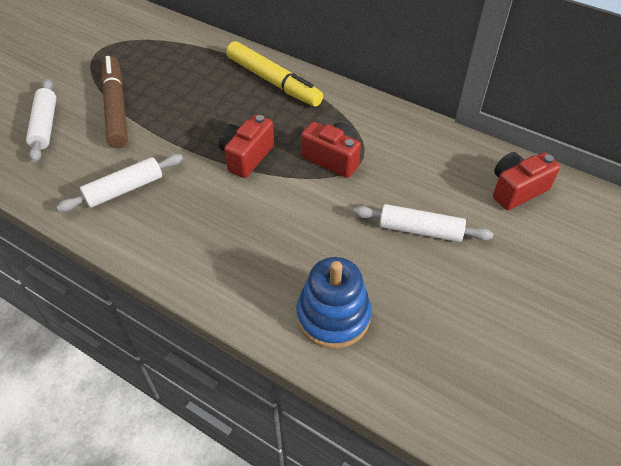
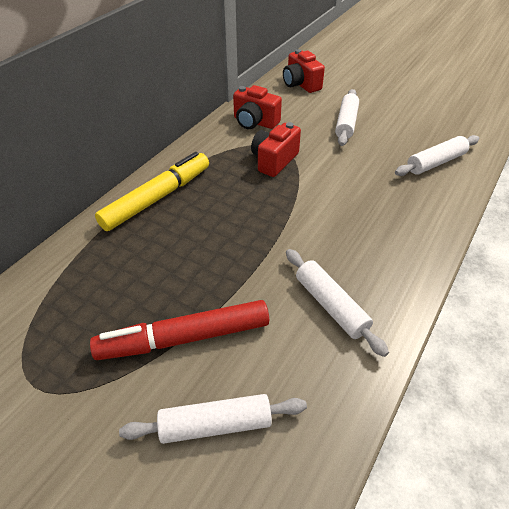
camera: 90 degrees left, 5 degrees down
brown marker [101,56,128,148] -> red marker [90,300,269,360]
red camera [219,114,274,178] -> red camera moved to [233,85,282,129]
blue stacking toy [296,257,372,349] -> white rolling pin [395,135,479,176]

